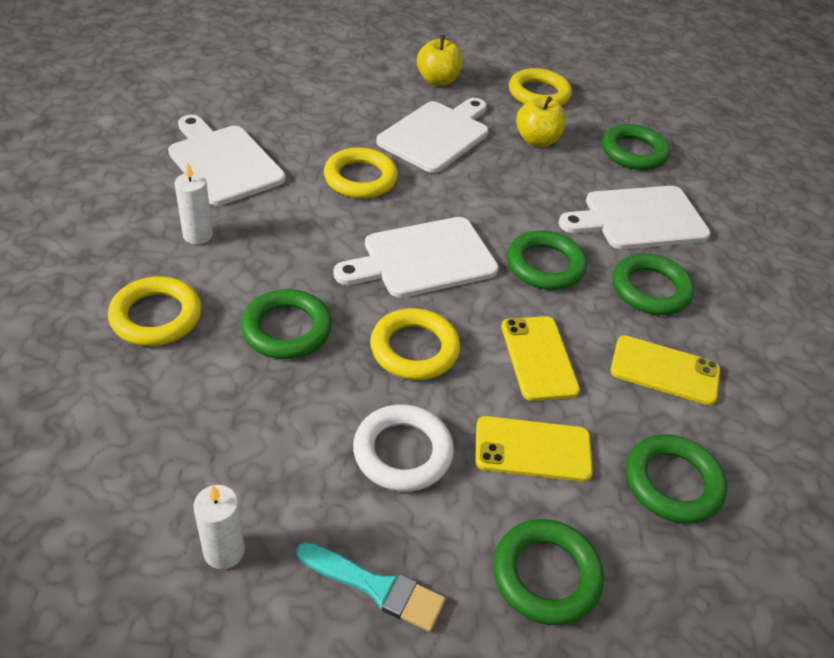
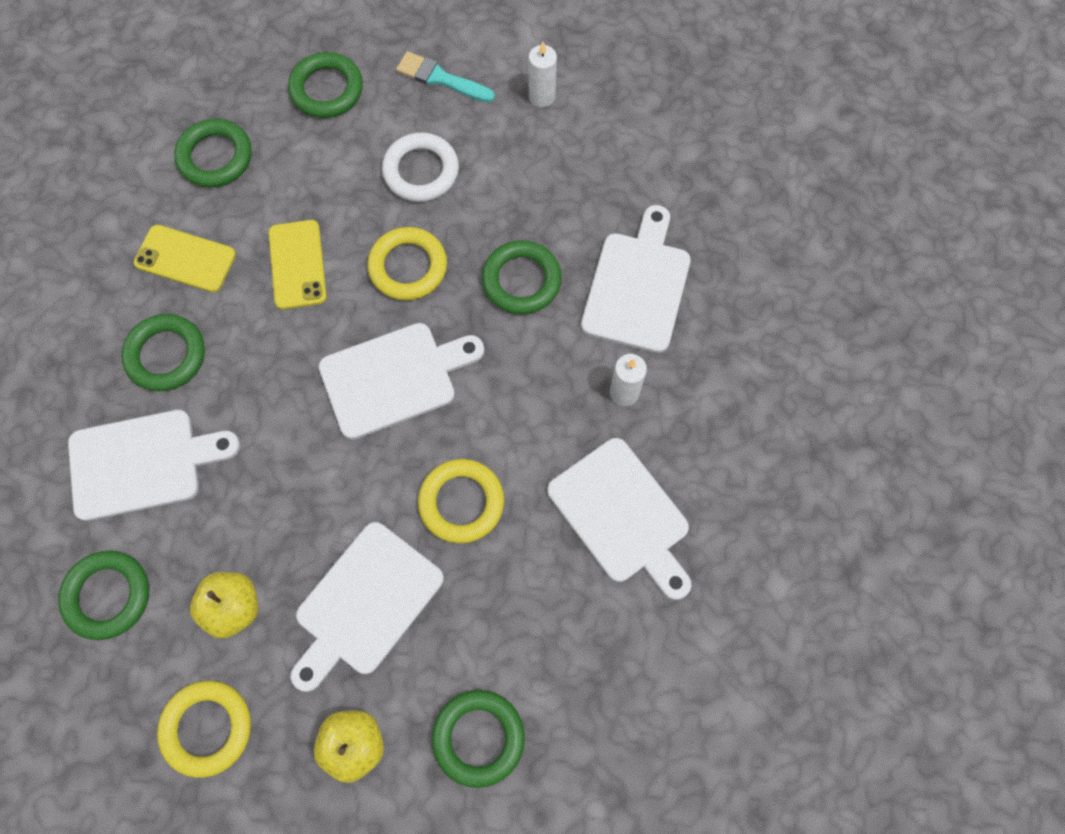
camera: 175 degrees left, 25 degrees up
yellow ring [108,276,202,346] -> white cutting board [581,205,691,353]
yellow phone [475,416,593,482] -> none
green ring [507,230,587,290] -> green ring moved to [432,690,525,788]

